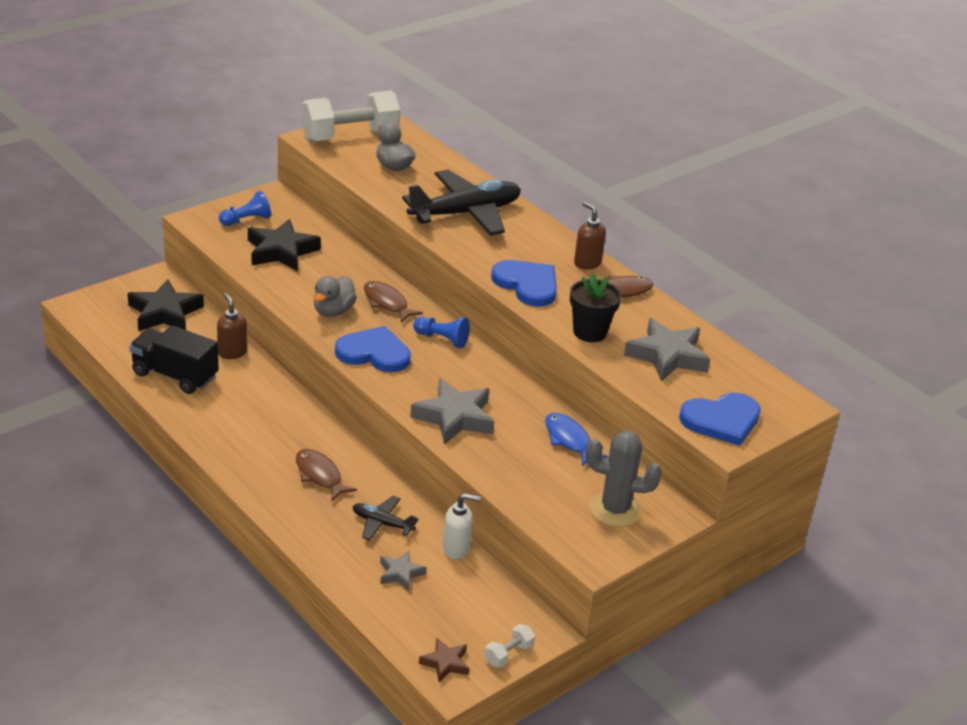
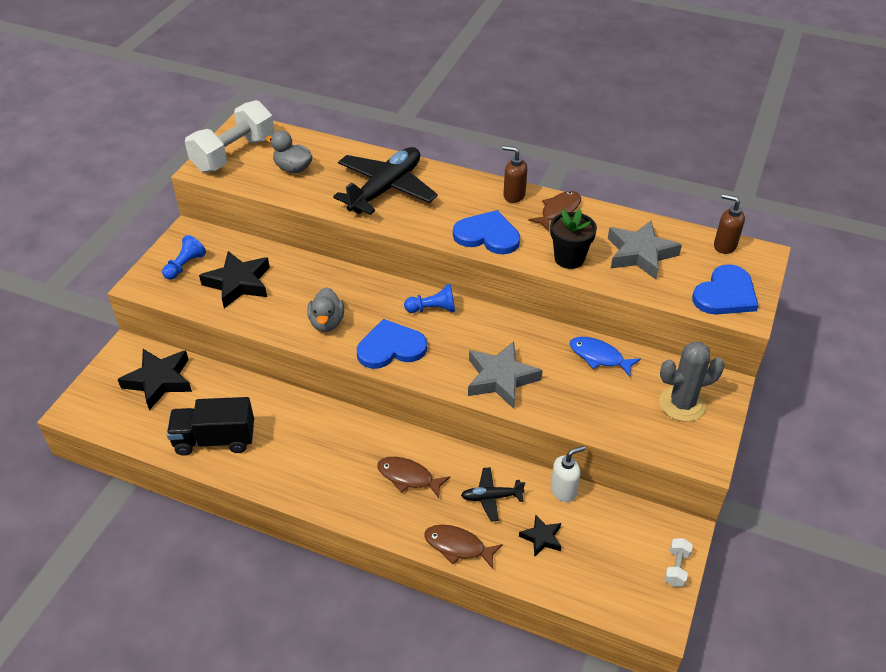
camera: 25 degrees left, 10 degrees up
brown soap dispenser [217,293,247,359] -> brown soap dispenser moved to [714,194,745,254]
brown fish [364,281,423,323] -> brown fish moved to [424,525,503,569]
grey star [380,550,427,591] -> black star [519,514,561,557]
brown star [419,638,469,683] -> none

